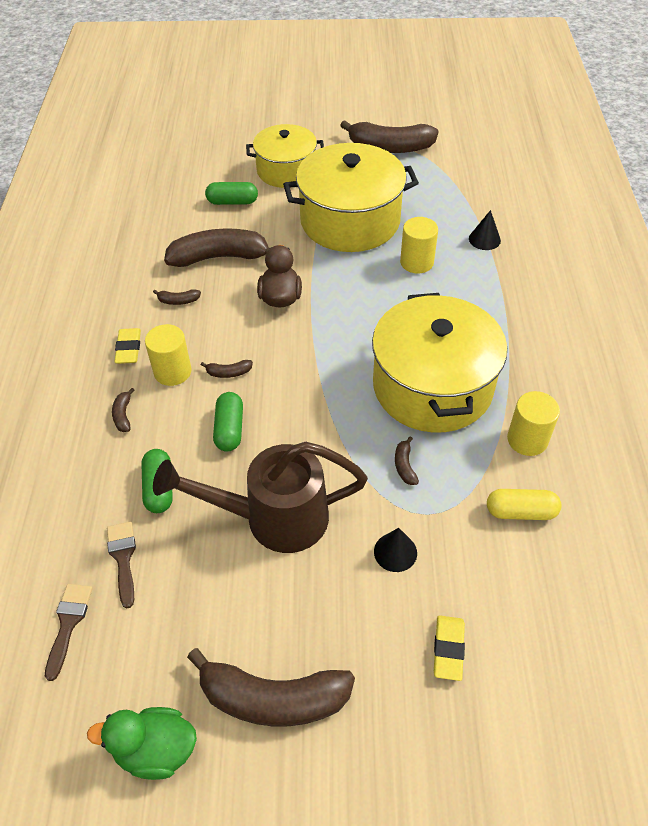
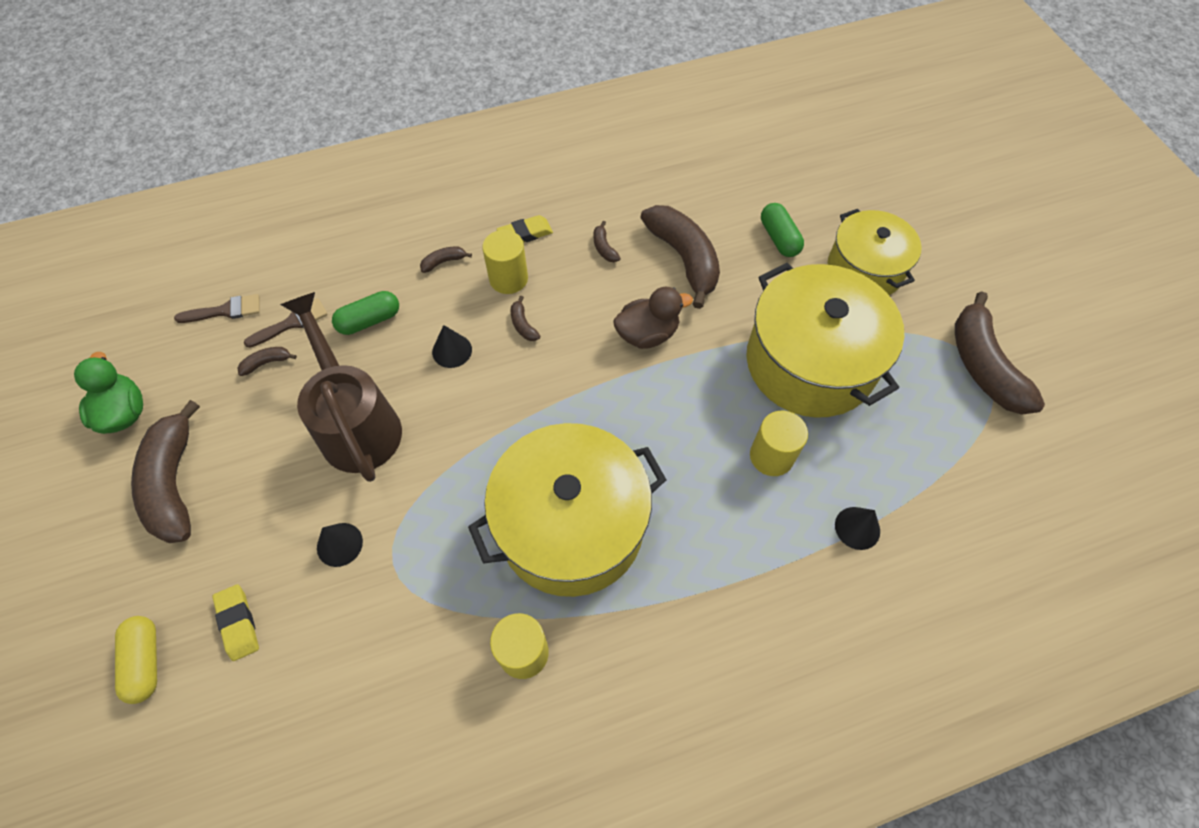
camera: 70 degrees right, 10 degrees up
green capsule [213,392,243,452] -> black cone [432,325,472,368]
brown banana [395,436,419,485] -> brown banana moved to [238,347,297,376]
yellow eraser [434,615,465,681] -> yellow eraser turned 75 degrees clockwise [213,584,259,661]
yellow capsule [487,489,562,520] -> yellow capsule moved to [115,616,157,704]

